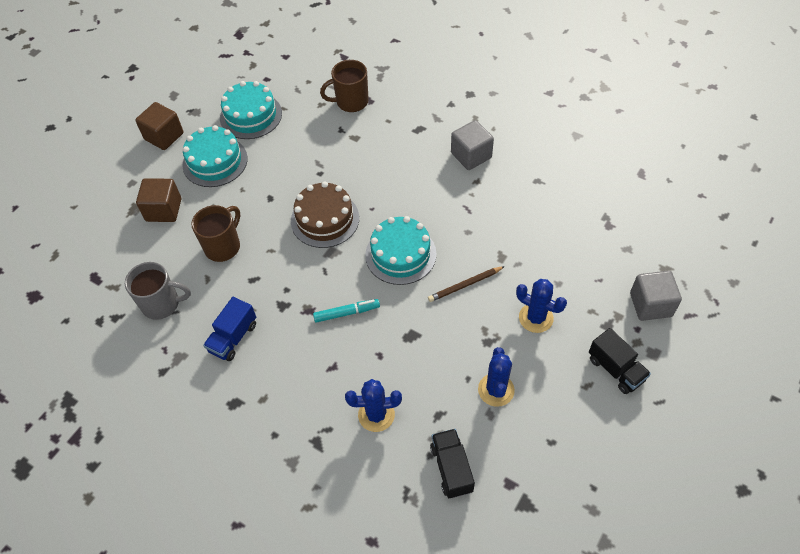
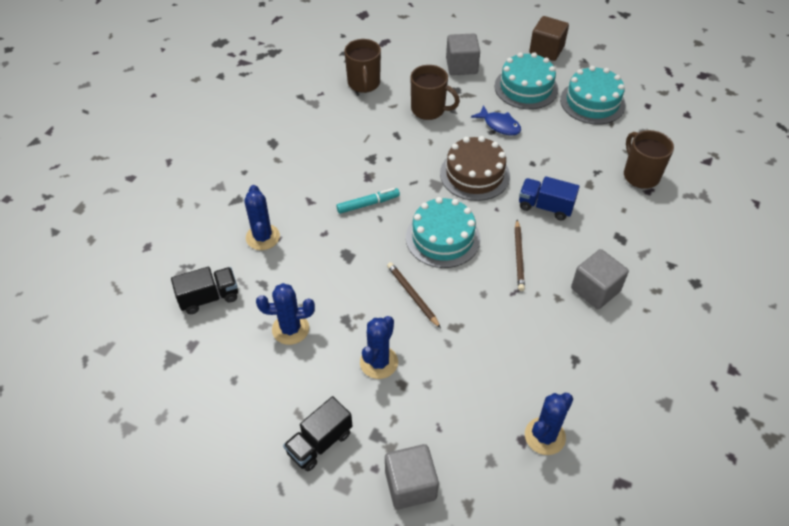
camera: 80 degrees right, 5 degrees down
grey mug [125,262,191,320] -> brown mug [345,39,381,93]
brown cube [136,178,181,222] -> grey cube [446,33,480,75]
blue truck [203,297,256,361] -> blue truck moved to [519,176,579,220]
turquoise marker [313,299,380,323] -> turquoise marker turned 90 degrees counterclockwise [336,188,400,214]
none -> blue fish [471,105,521,135]
none -> brown pencil [515,220,525,291]
none -> blue cactus [525,393,573,455]

